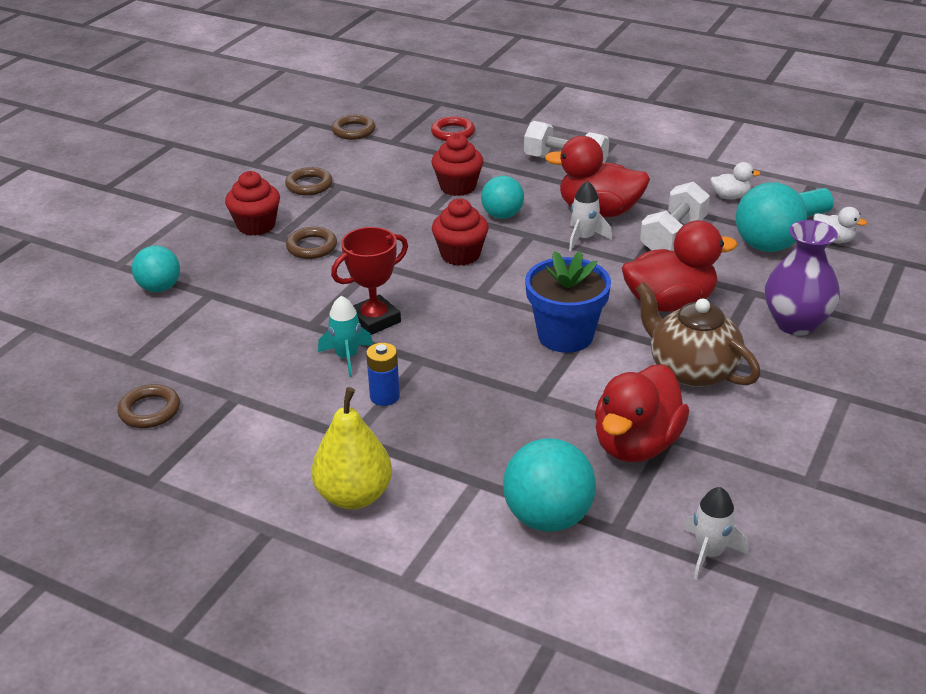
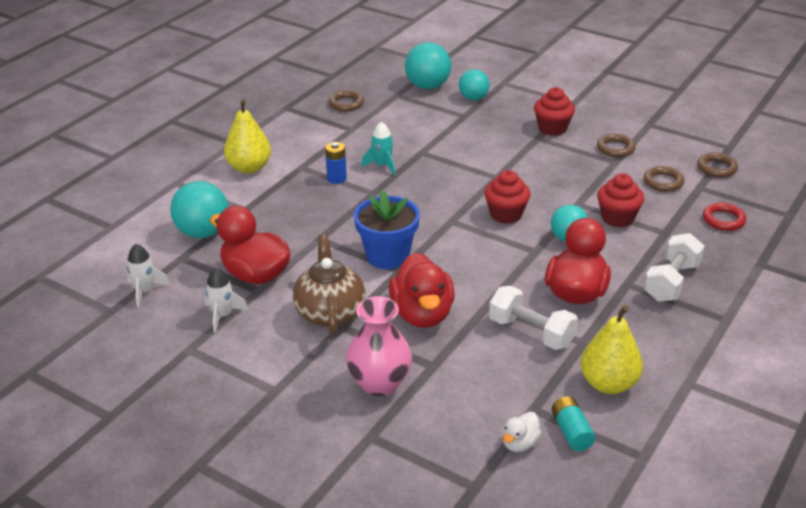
camera: 95 degrees right, 0 degrees up
brown ring [286,227,337,259] -> brown ring moved to [644,166,685,192]
red trophy [331,227,408,335] -> none
white rocket [569,181,612,251] -> white rocket moved to [205,268,249,333]
brown teapot [636,282,761,387] -> brown teapot turned 60 degrees counterclockwise [292,234,365,335]
white duck [710,162,760,199] -> yellow pear [581,305,643,394]
turquoise ball [736,182,807,252] -> turquoise ball moved to [405,42,451,89]
purple vase [765,220,840,336] -> pink vase [346,296,412,396]

